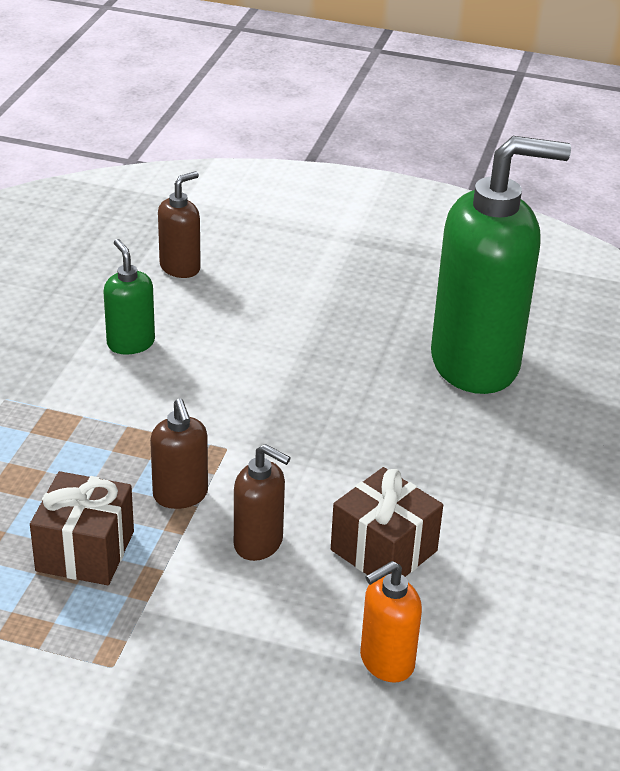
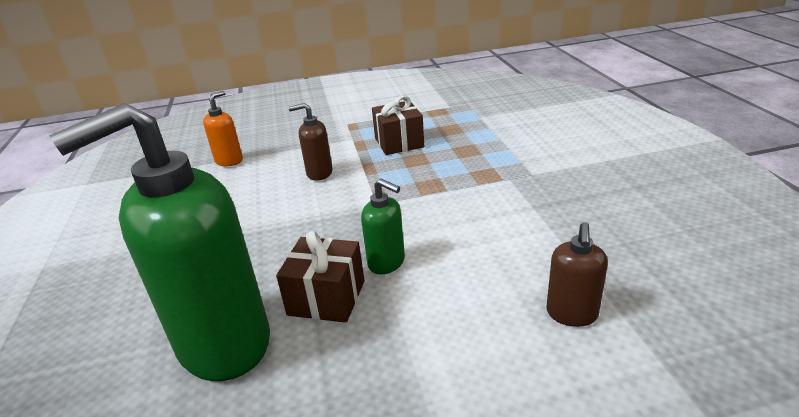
camera: 155 degrees right, 5 degrees down
green soap dispenser [103,239,155,354] -> green soap dispenser moved to [361,179,405,274]
brown soap dispenser [150,398,208,509] -> none
brown gift [331,467,443,577] -> brown gift moved to [276,231,365,323]

